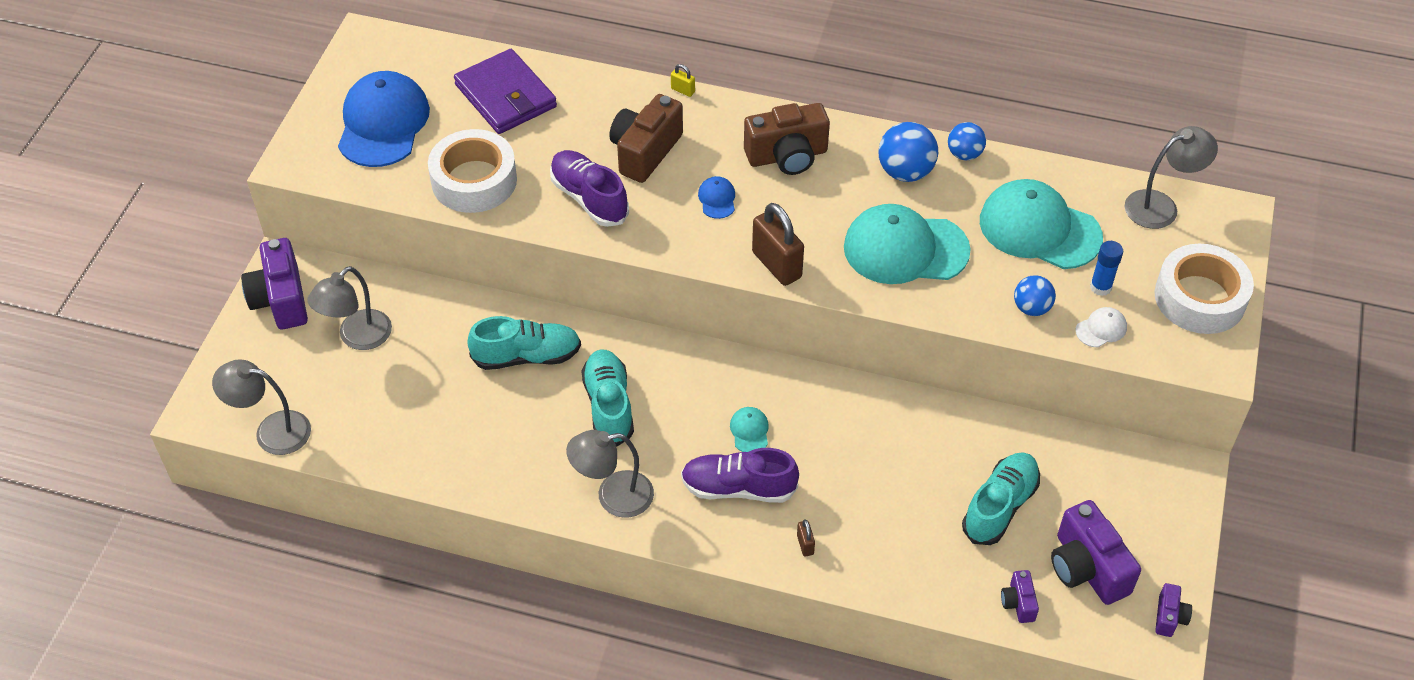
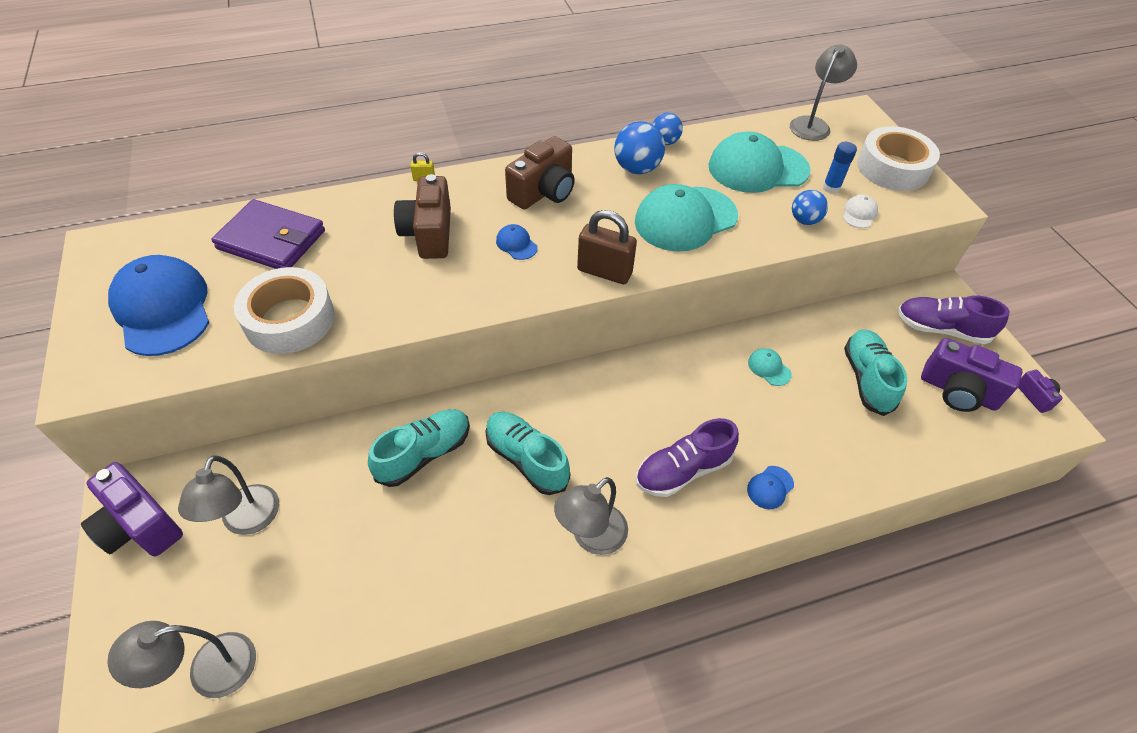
camera: 35 degrees left, 0 degrees up
purple shoe [550,150,629,227] -> purple shoe moved to [897,296,1010,344]
turquoise cap [730,407,769,452] -> turquoise cap moved to [748,348,792,386]
brown padlock [797,519,815,556] -> blue cap [747,466,794,509]
purple camera [1001,570,1039,623] -> none

